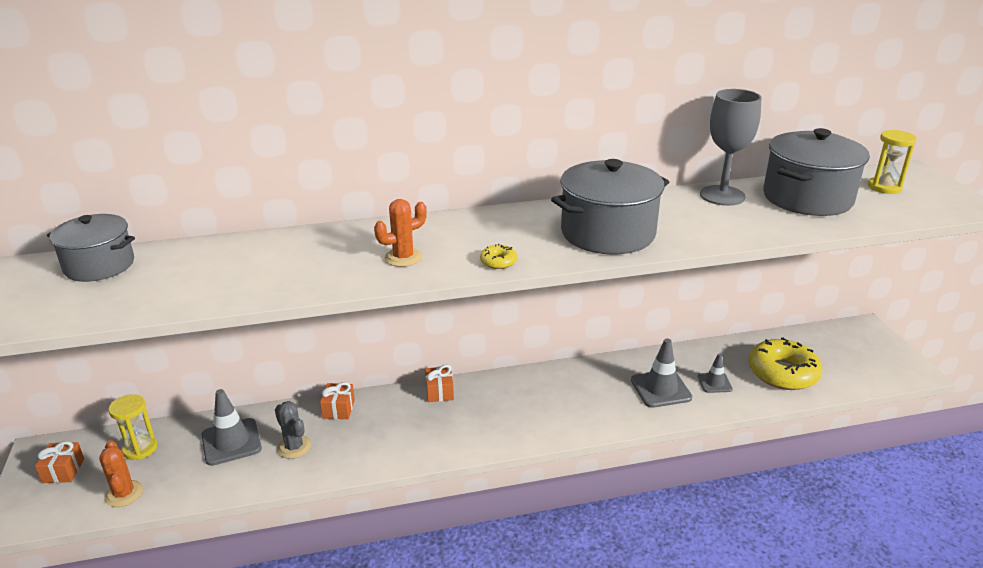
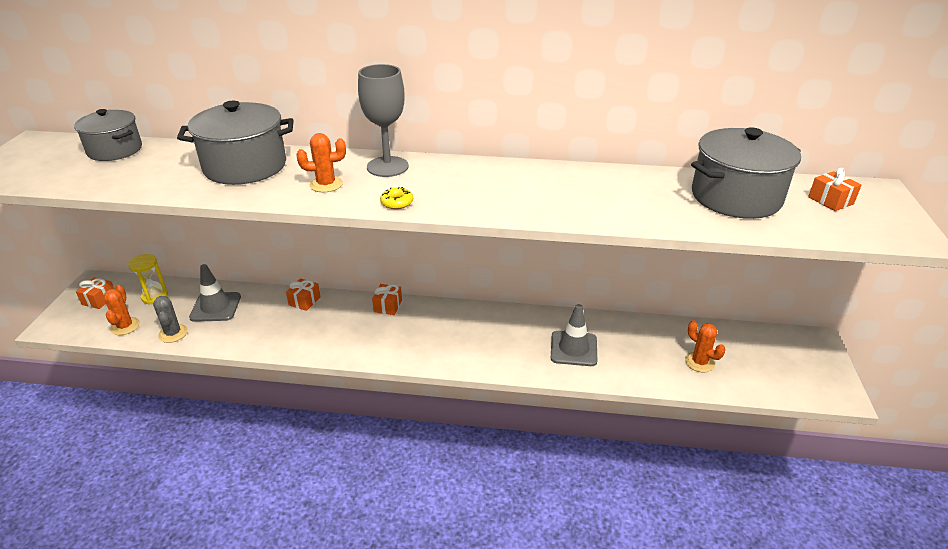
camera: 20 degrees right, 5 degrees up
grey cactus [275,401,311,459] -> grey cactus moved to [153,296,188,343]
grey pot [551,159,669,255] -> grey pot moved to [177,101,293,185]
grey traffic cone [697,354,733,393] -> none
grey goblet [700,89,762,206] -> grey goblet moved to [358,64,409,177]
yellow donut [748,337,823,390] -> orange cactus [685,320,726,372]
yellow hourglass [868,130,917,194] -> orange gift [808,168,862,211]

